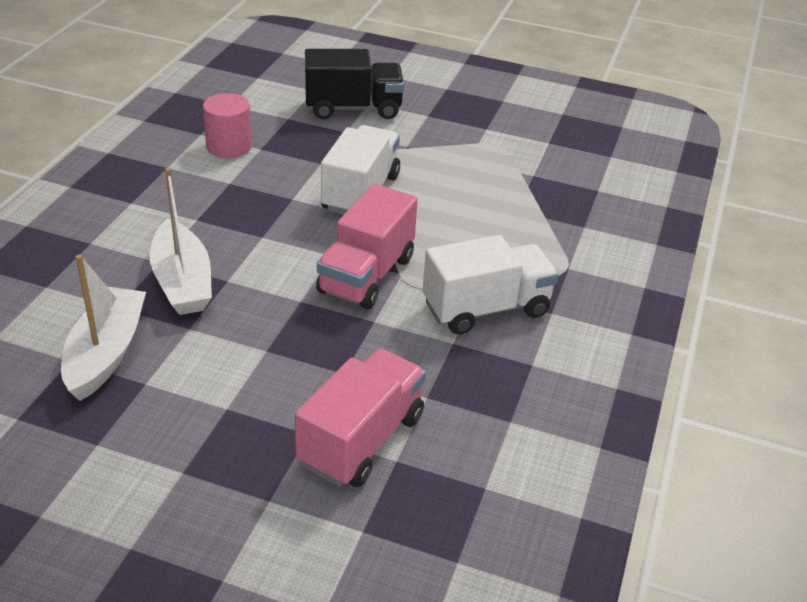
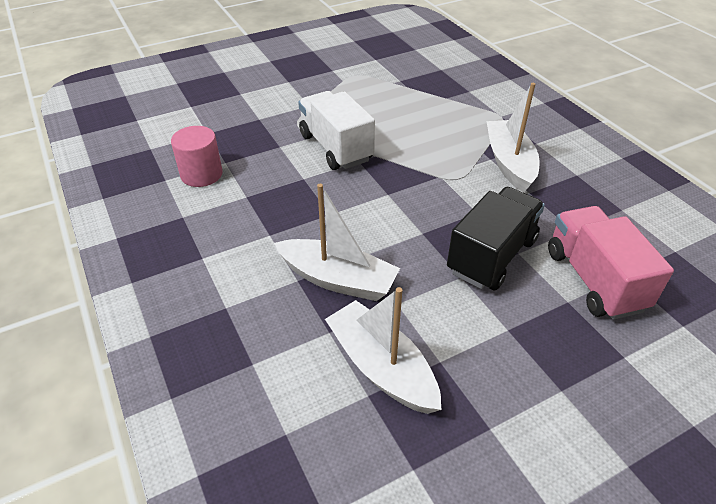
camera: 45 degrees left, 5 degrees up
black truck [305,49,404,119] -> black truck moved to [447,187,545,291]
pink truck [316,184,418,309] -> none
white truck [423,235,558,335] -> white boat [487,83,540,193]

